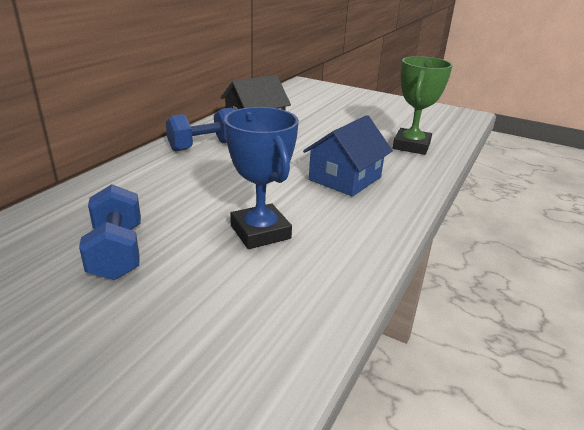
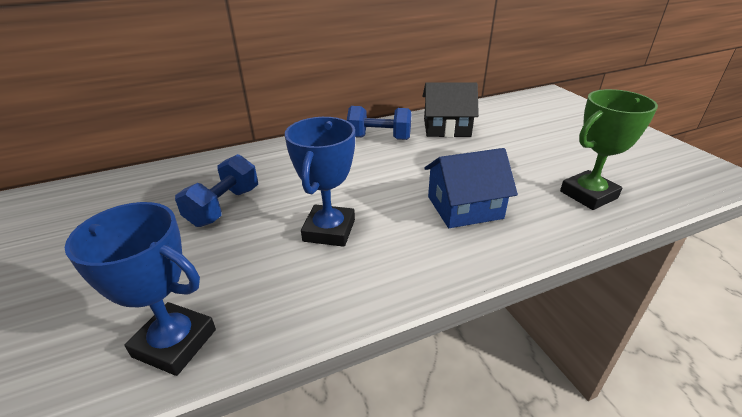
camera: 40 degrees right, 5 degrees up
none -> blue trophy [65,202,216,376]

